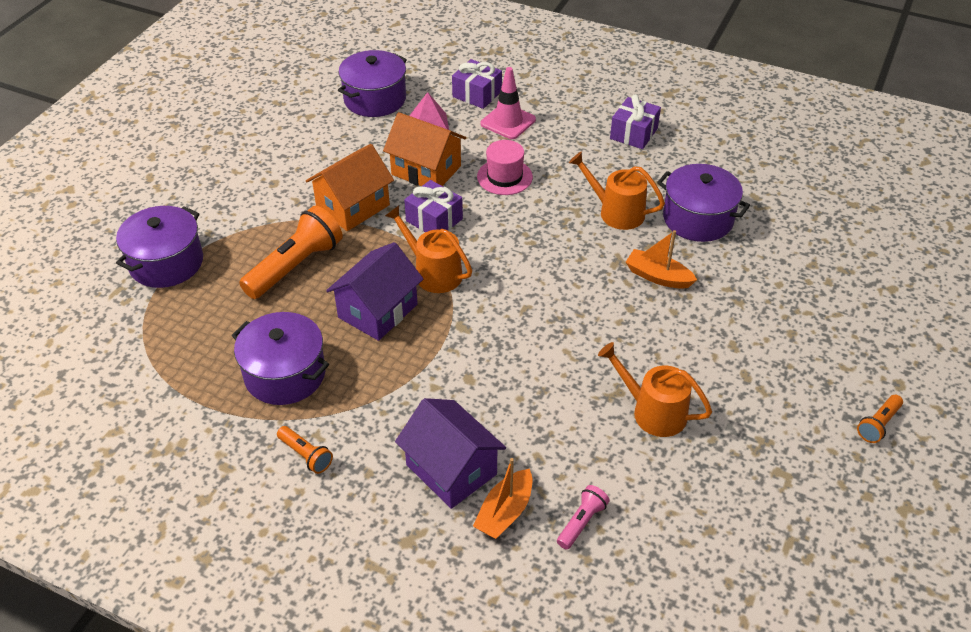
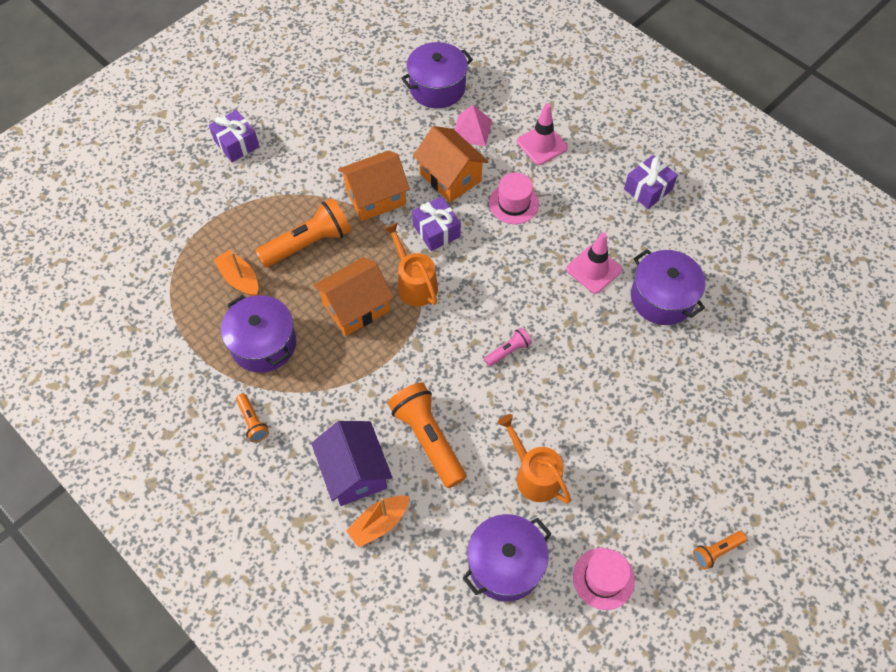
camera: 20 degrees right, 15 degrees up
purple pot [116,206,203,288] -> purple pot moved to [462,514,552,602]
purple house [326,242,423,341] -> orange house [313,257,394,336]
purple gift [452,59,502,109] -> purple gift moved to [209,110,259,162]
pink flashlight [557,485,610,550] -> pink flashlight moved to [484,328,532,367]
orange watering can [569,152,665,230] -> pink traffic cone [566,232,622,294]
orange boat [626,230,697,289] -> orange boat moved to [214,250,258,296]
none -> orange flashlight [388,382,466,488]
none -> pink hat [573,548,635,610]

